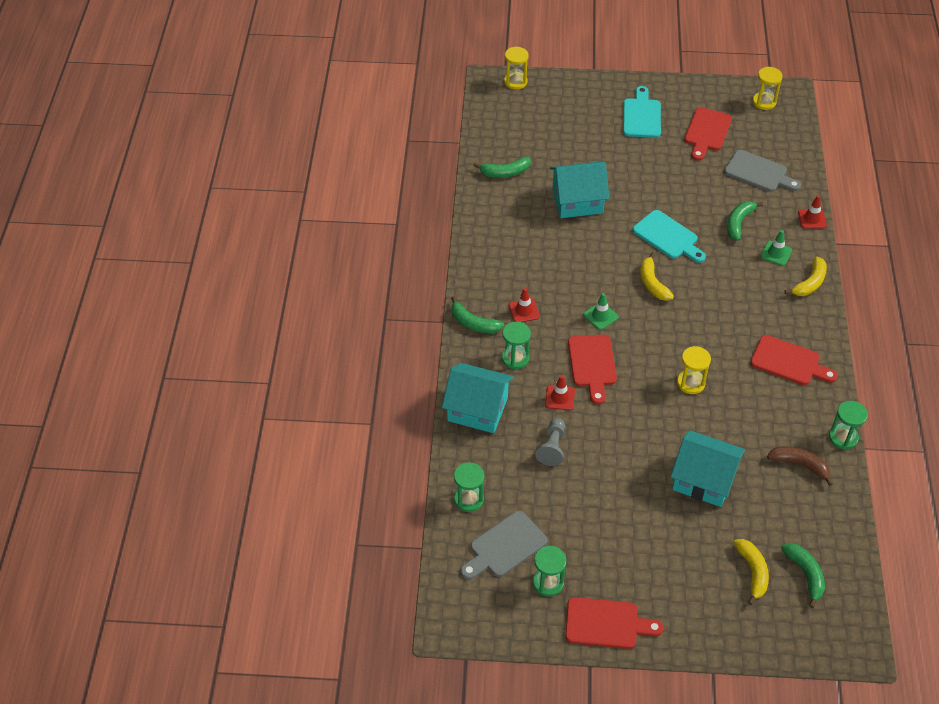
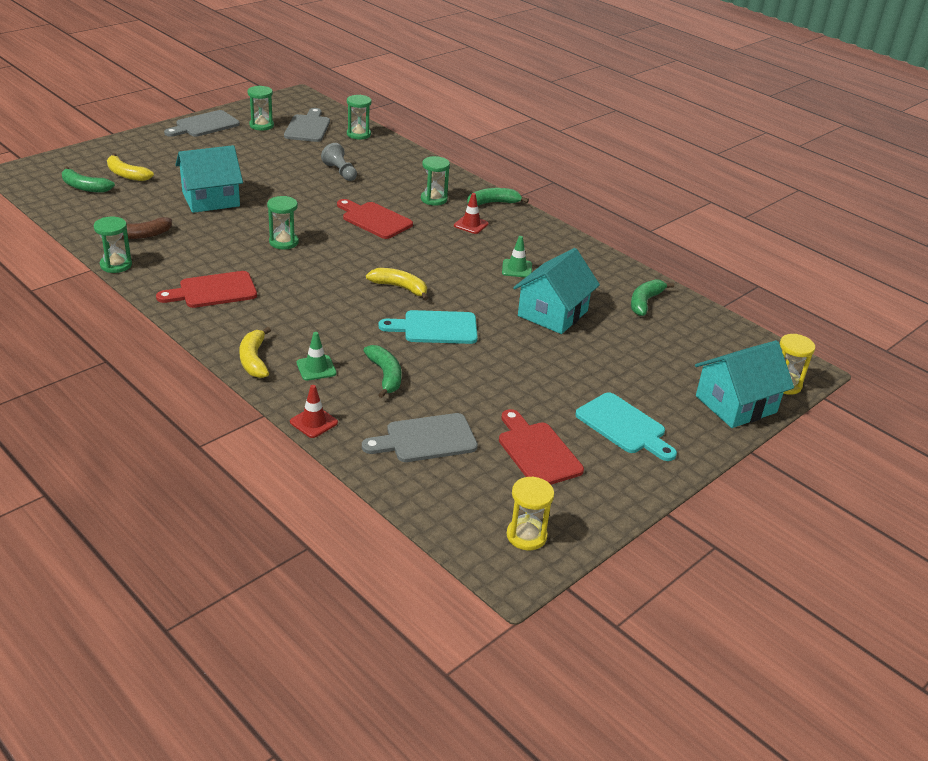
camera: 130 degrees right, 15 degrees down
turquoise house [442,363,514,433] -> turquoise house moved to [695,340,794,428]
red traffic cone [545,375,575,410] -> none
red cutting board [565,597,663,649] -> grey cutting board [164,110,240,137]
green traffic cone [583,293,618,330] -> green traffic cone moved to [502,236,532,278]
yellow hourglass [677,346,711,394] -> green hourglass [267,196,299,250]

